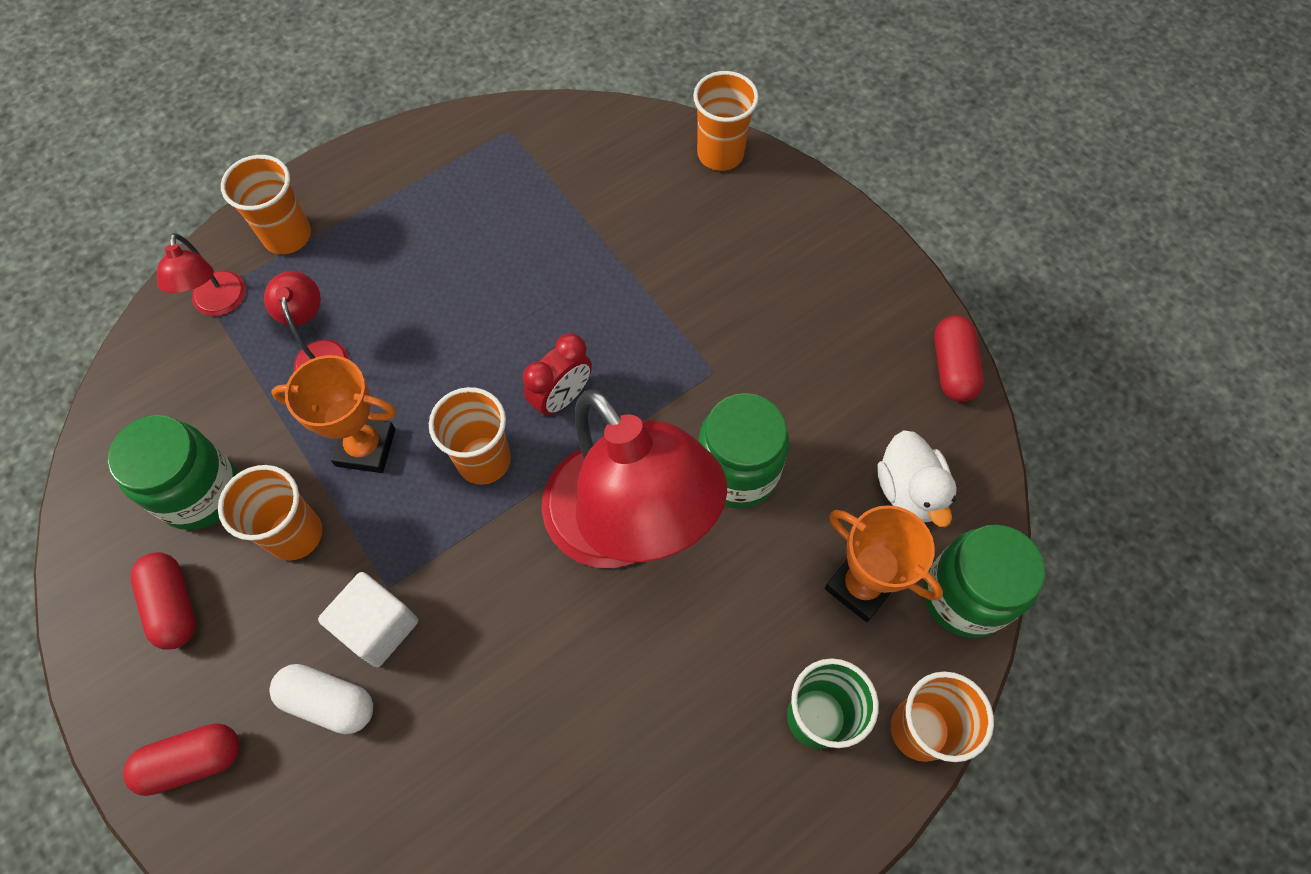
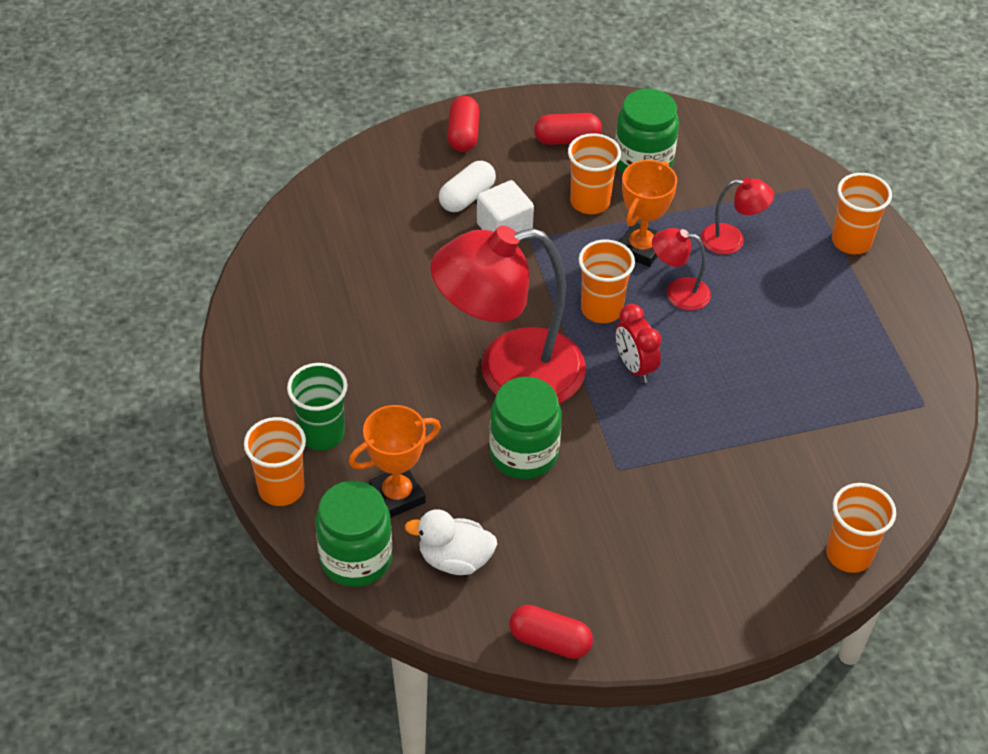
camera: 110 degrees right, 15 degrees down
red lamp [157,233,246,316] -> red lamp moved to [652,228,711,311]

